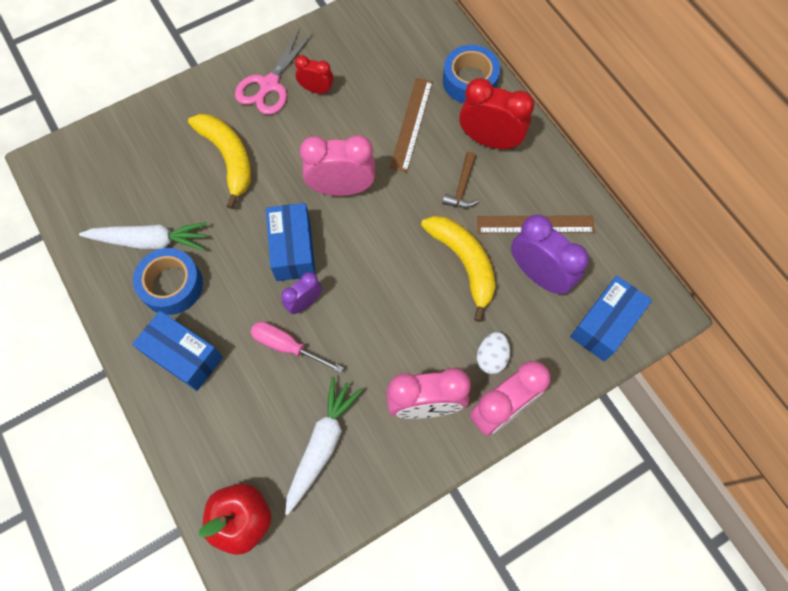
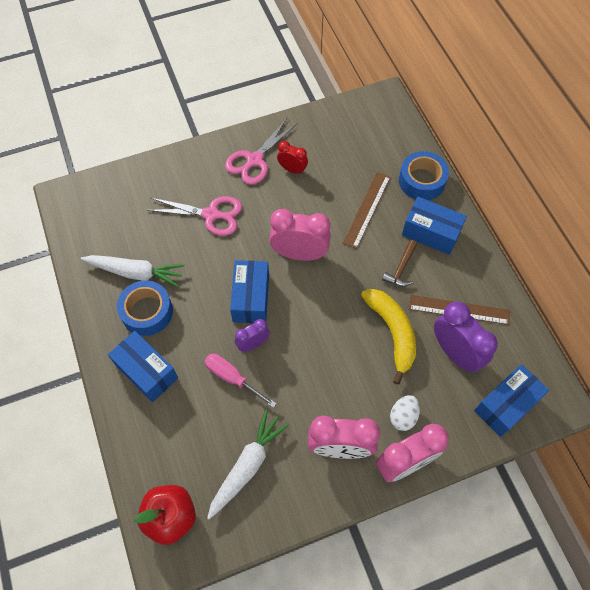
camera: 10 degrees right, 5 degrees down
yellow banana [188,114,251,209] -> pink scissors [147,196,242,236]
red clock [459,78,534,150] -> blue box [402,197,467,255]

